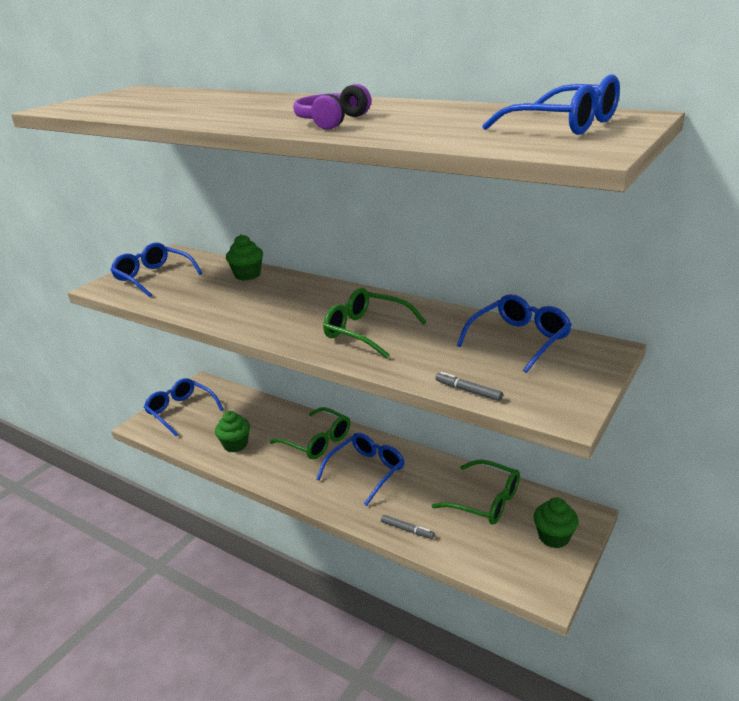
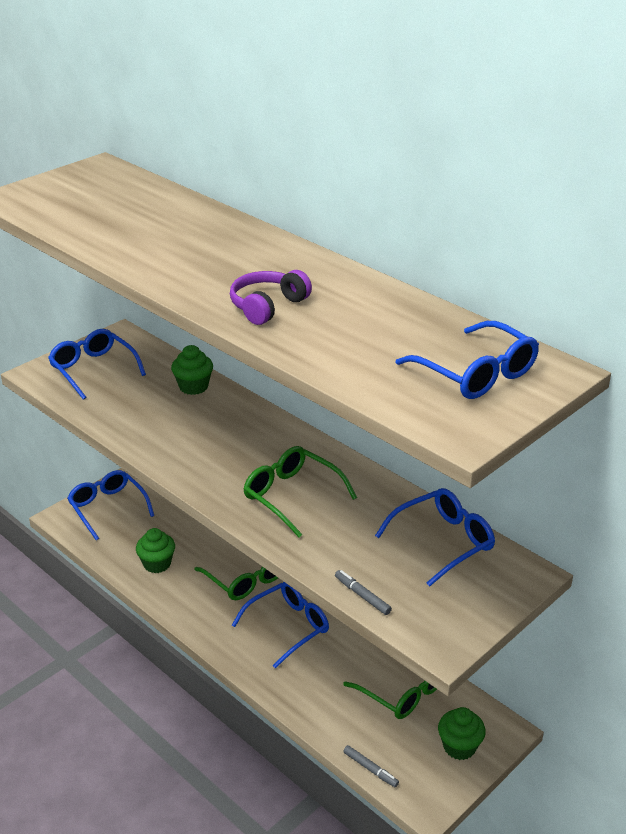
camera: 10 degrees right, 5 degrees up
grey marker [381,515,435,539] -> grey marker moved to [343,745,399,787]

